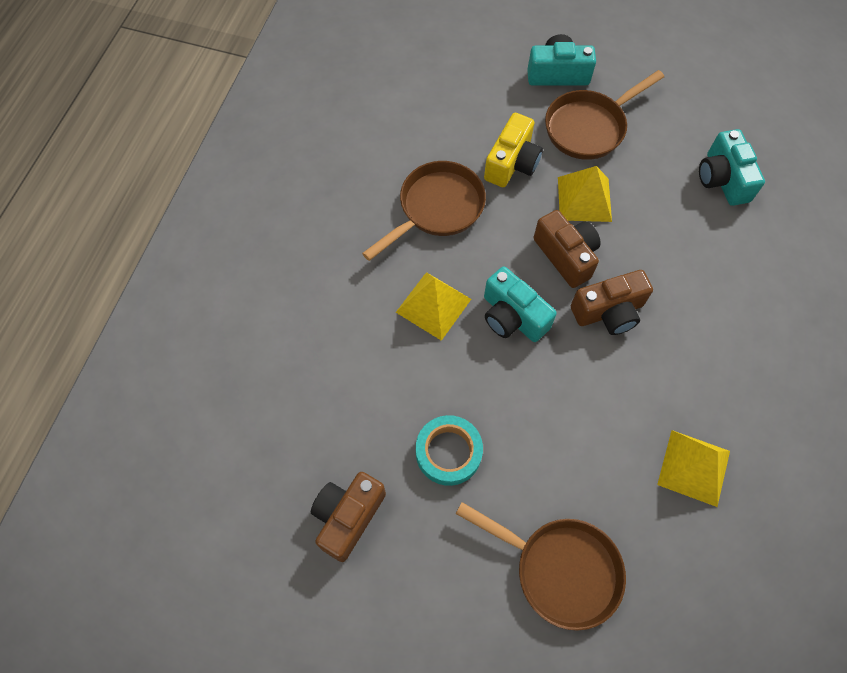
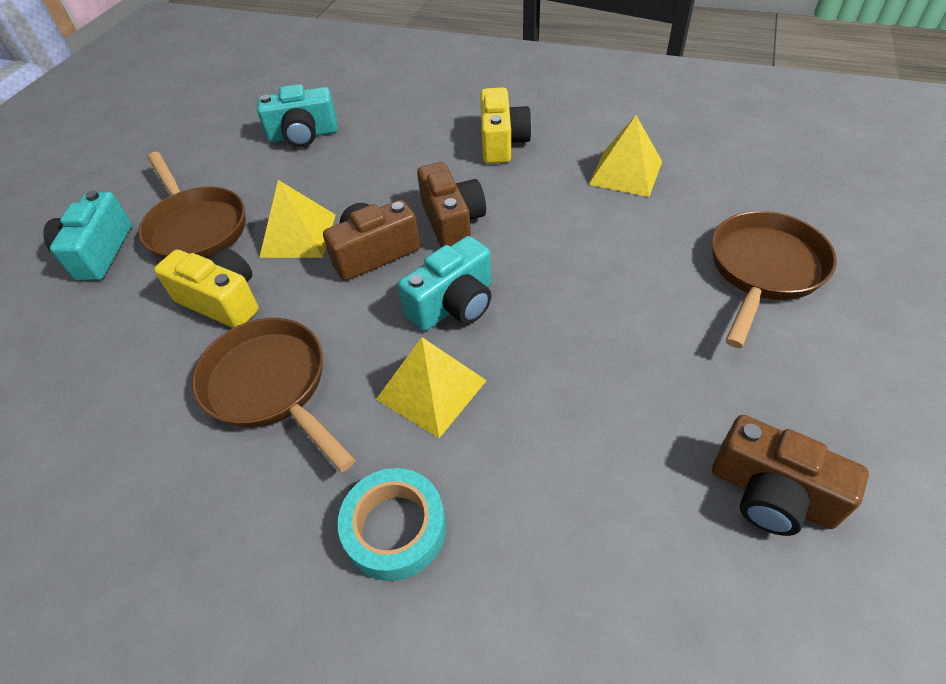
camera: 85 degrees left, 15 degrees down
turquoise tape [416,415,483,486] -> turquoise tape moved to [338,468,446,581]
none -> yellow camera [480,87,532,164]

